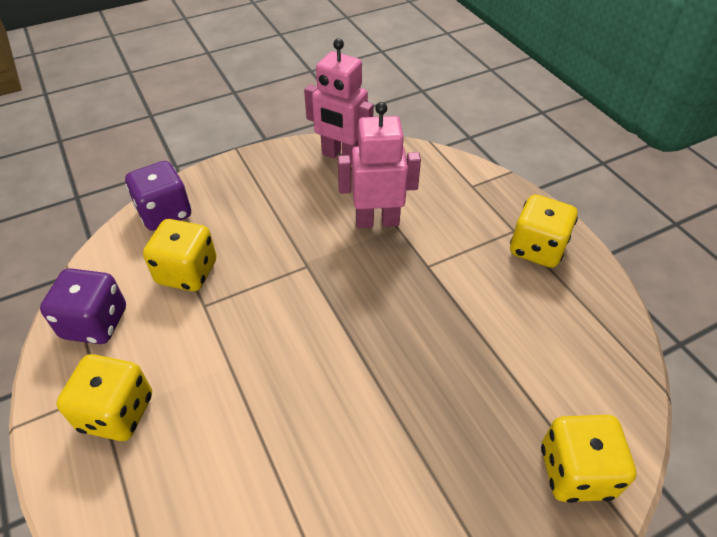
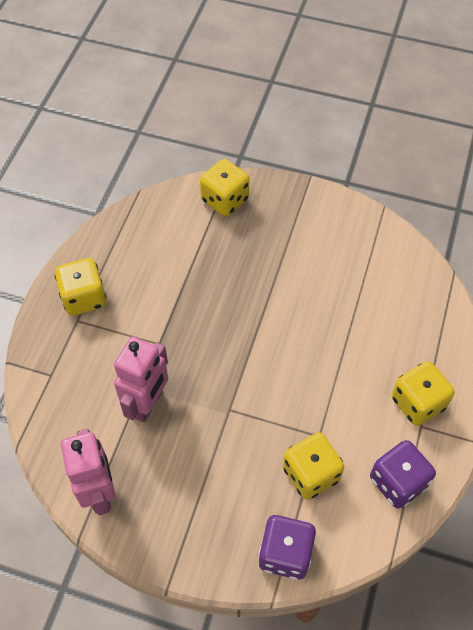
camera: 135 degrees left, 10 degrees up
pink robot [338,102,421,228] -> pink robot turned 105 degrees counterclockwise [114,337,168,423]

